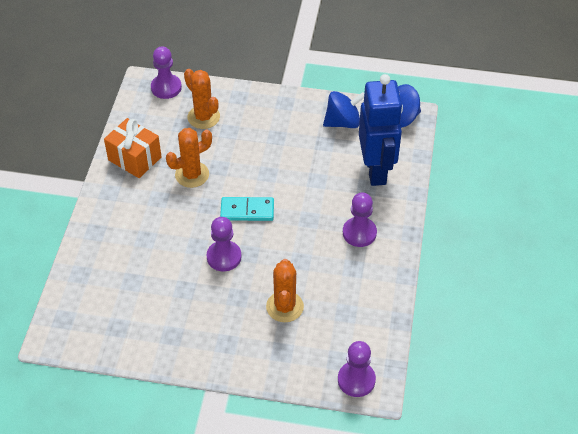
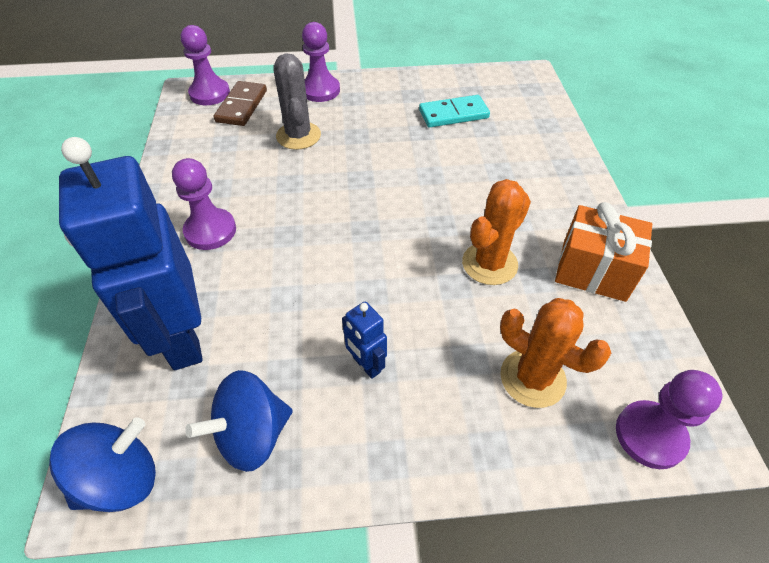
camera: 165 degrees right, 0 degrees up
purple pawn [207,217,241,271] -> purple pawn moved to [302,22,340,102]
turquoise domino [220,197,274,221] -> turquoise domino moved to [419,95,490,127]
orange cactus [266,259,304,322] -> grey cactus [273,53,321,150]
none -> brown domino [214,81,267,126]
none -> blue robot [342,302,387,379]

